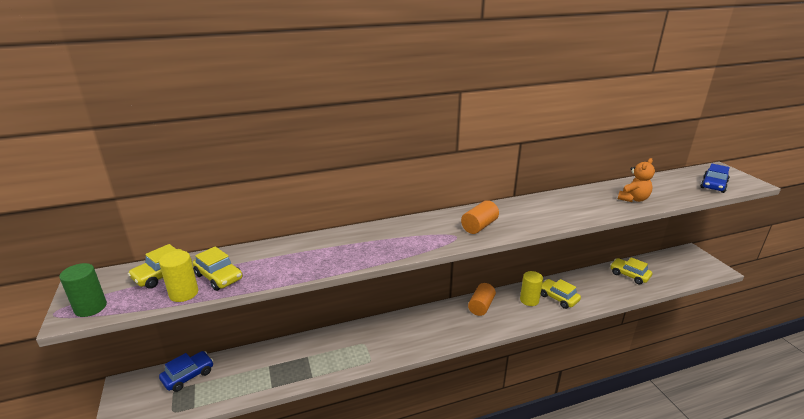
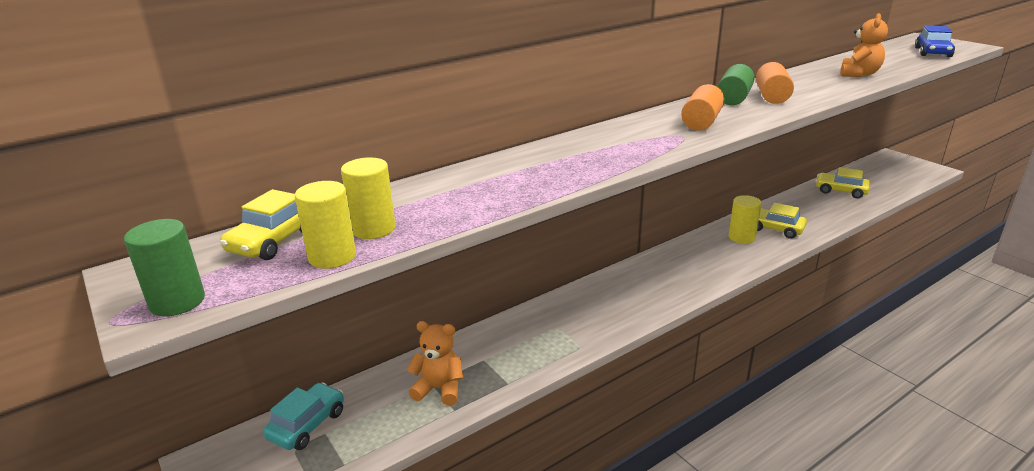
camera: 15 degrees left, 0 degrees up
blue car [159,351,213,392] -> turquoise car [263,383,344,450]
yellow car [192,246,243,291] -> yellow cylinder [341,158,396,239]
orange cylinder [468,283,496,316] -> orange cylinder moved to [756,62,794,104]
none -> orange teddy bear [407,321,463,406]
none -> green cylinder [717,64,755,105]

